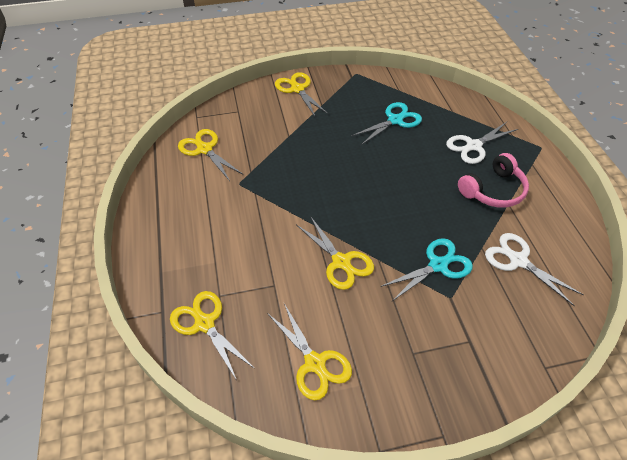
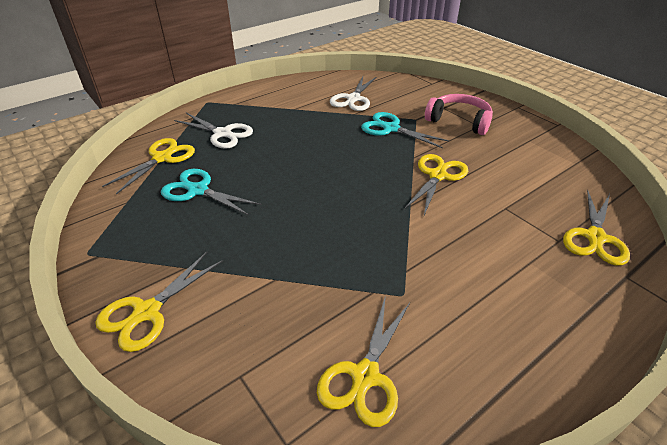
camera: 115 degrees left, 10 degrees down
yellow scissors [267,303,352,400] -> yellow scissors moved to [102,138,195,194]
pink headphones [458,153,529,208] -> pink headphones moved to [425,94,493,135]

